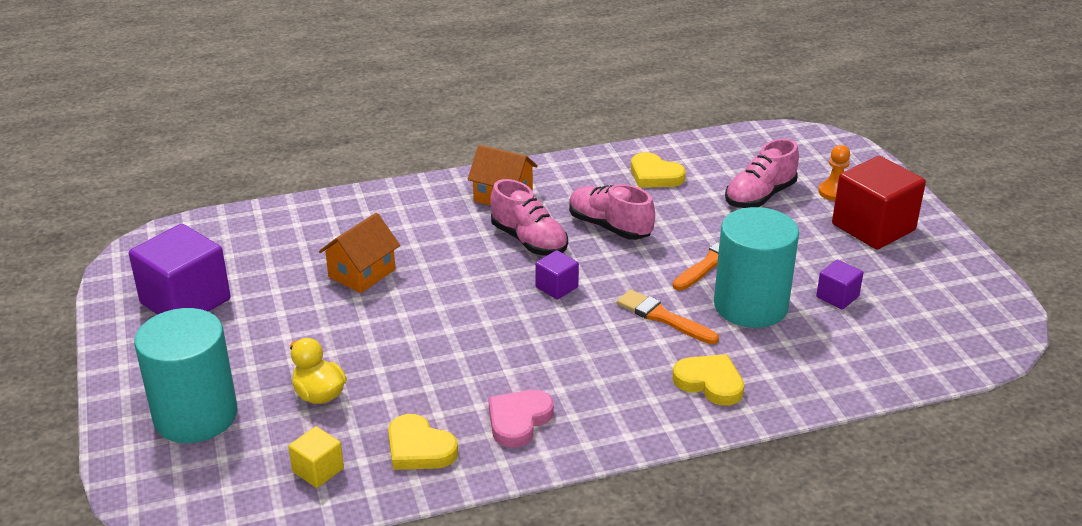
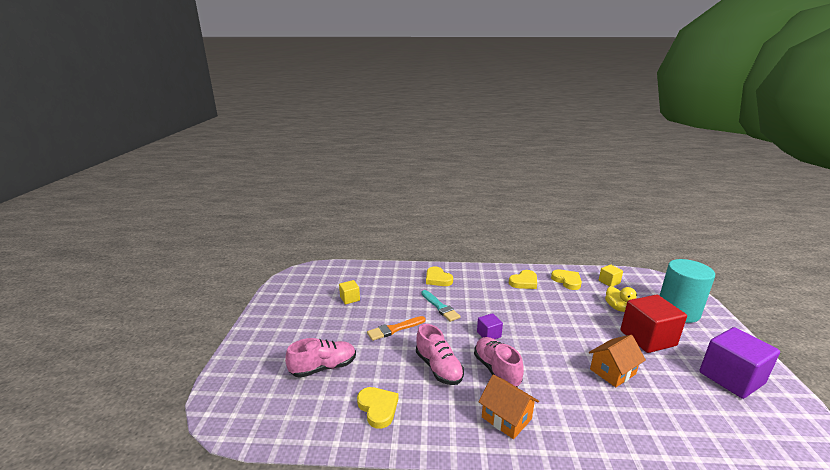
camera: 160 degrees left, 10 degrees down
pink heart [488,390,554,447] -> yellow heart [509,270,537,289]
orange brush [617,290,719,344] -> turquoise brush [421,290,461,322]
turquoise cylinder [714,207,799,328] -> none
purple cube [816,260,863,309] -> yellow cube [339,280,360,304]
orange pawn [818,145,850,201] -> none
red cube [832,156,926,249] -> red cube moved to [620,295,687,353]

